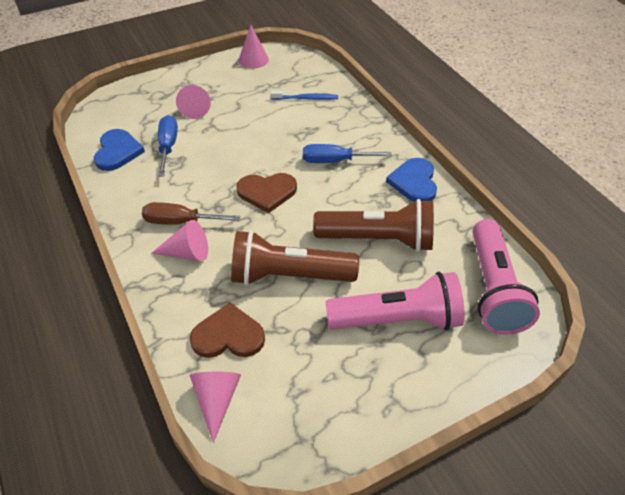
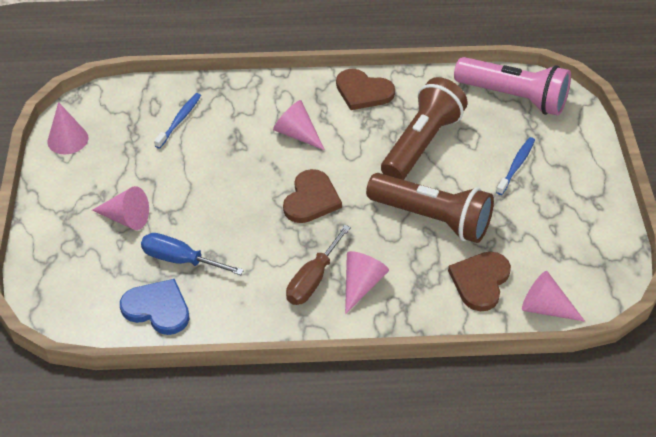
camera: 65 degrees left, 0 degrees up
brown flashlight [231,230,359,285] -> brown flashlight turned 90 degrees counterclockwise [366,173,494,243]
blue screwdriver [303,144,392,163] -> pink cone [273,100,325,150]
pink flashlight [325,272,464,330] -> blue toothbrush [496,137,535,195]
blue heart [386,158,437,202] -> brown heart [336,69,395,110]

